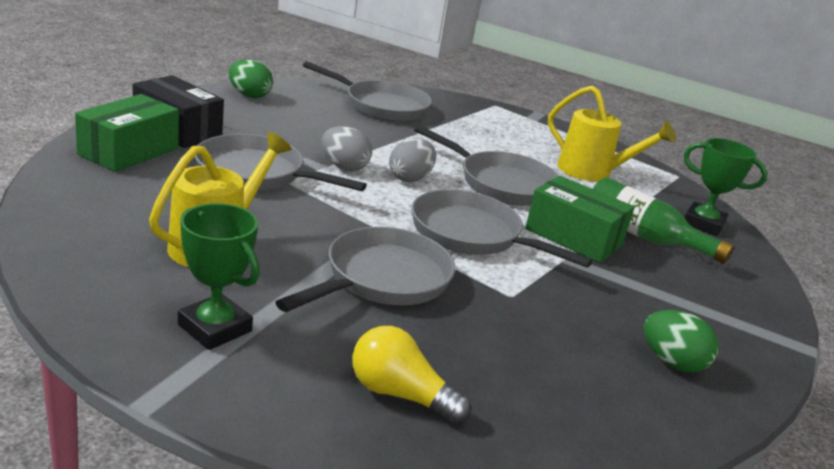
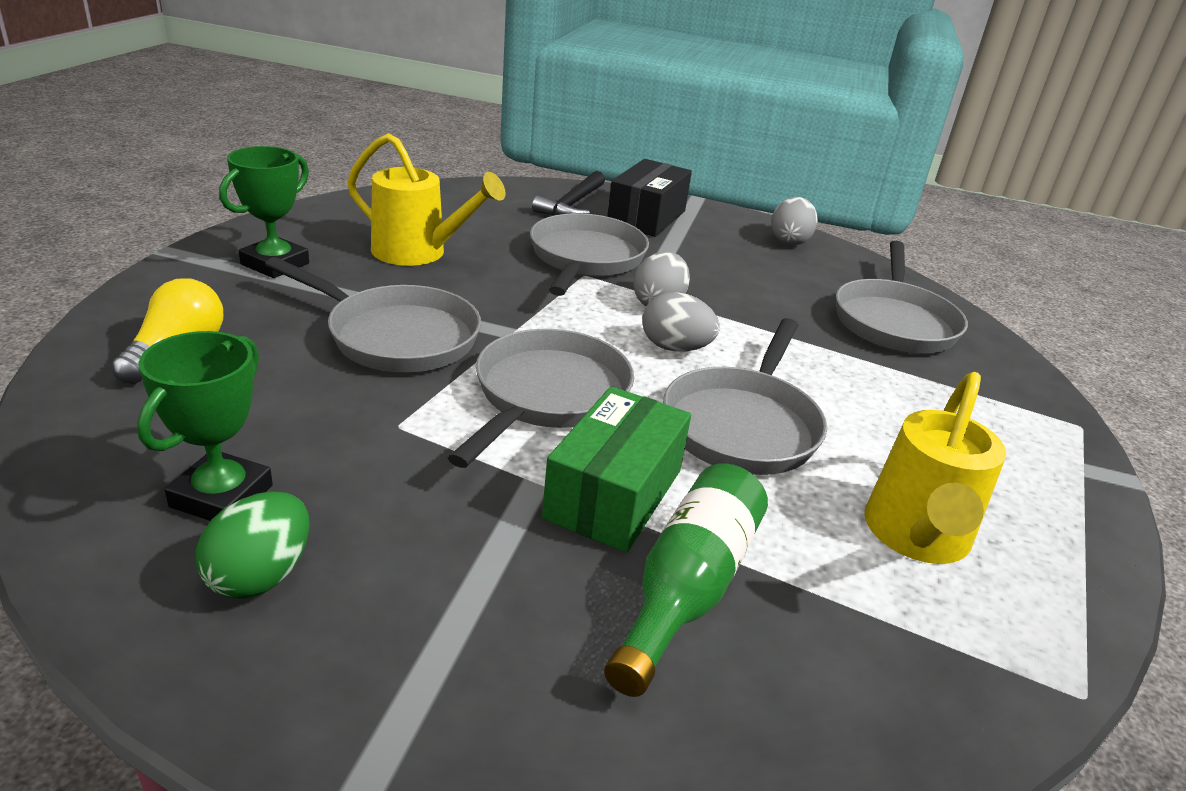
camera: 80 degrees right, 5 degrees up
green box [75,94,179,172] -> black hammer [532,171,605,215]
green egg [229,60,273,98] -> grey egg [771,197,818,245]
green trophy [684,138,768,236] -> green trophy moved to [137,331,273,521]

